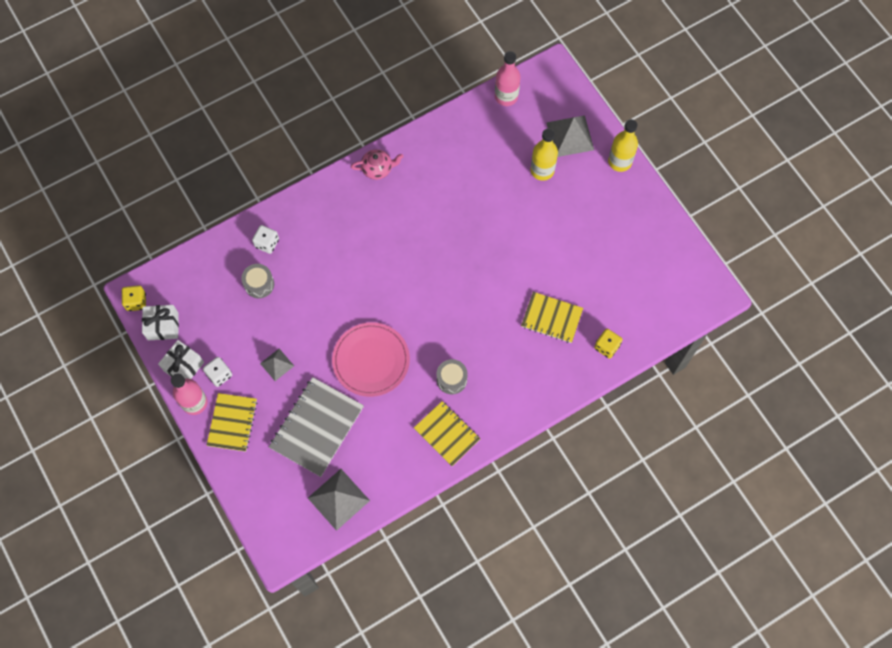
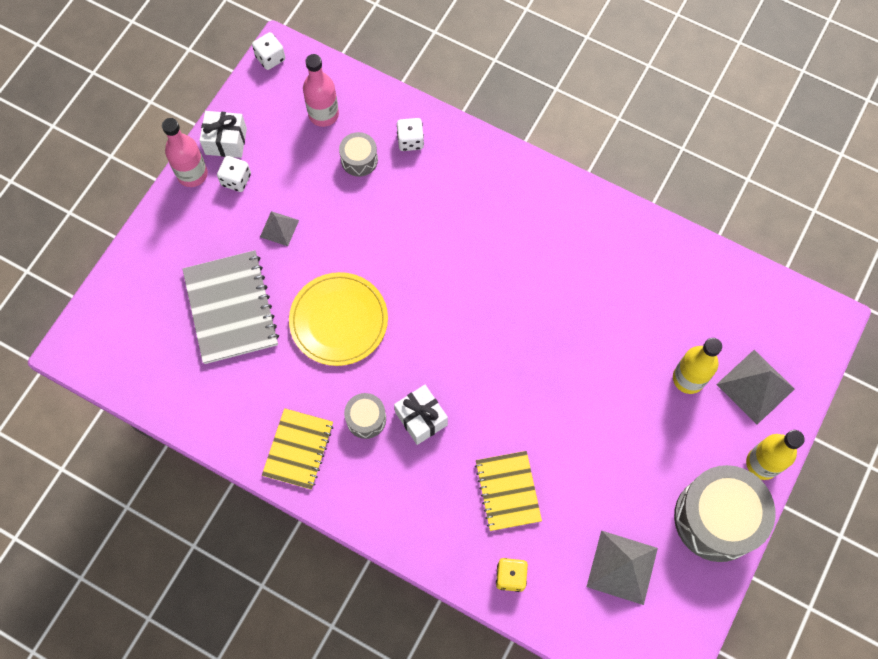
camera: 60 degrees right, 0 degrees up
yellow dice [121,285,146,311] -> white dice [252,32,285,70]
white gift [142,305,179,341] -> white gift moved to [394,385,448,445]
yellow notebook [206,393,258,452] -> none
grey notebook [269,377,364,477] -> grey notebook turned 75 degrees clockwise [182,250,279,364]
grey pyramid [308,469,370,531] -> grey pyramid moved to [586,530,658,605]
pink plate [332,322,410,397] -> yellow plate [289,272,388,366]
pink teapot [351,149,404,180] -> none
pink bottle [495,51,520,106] -> pink bottle moved to [303,54,339,127]
none -> grey drum [674,465,776,562]

